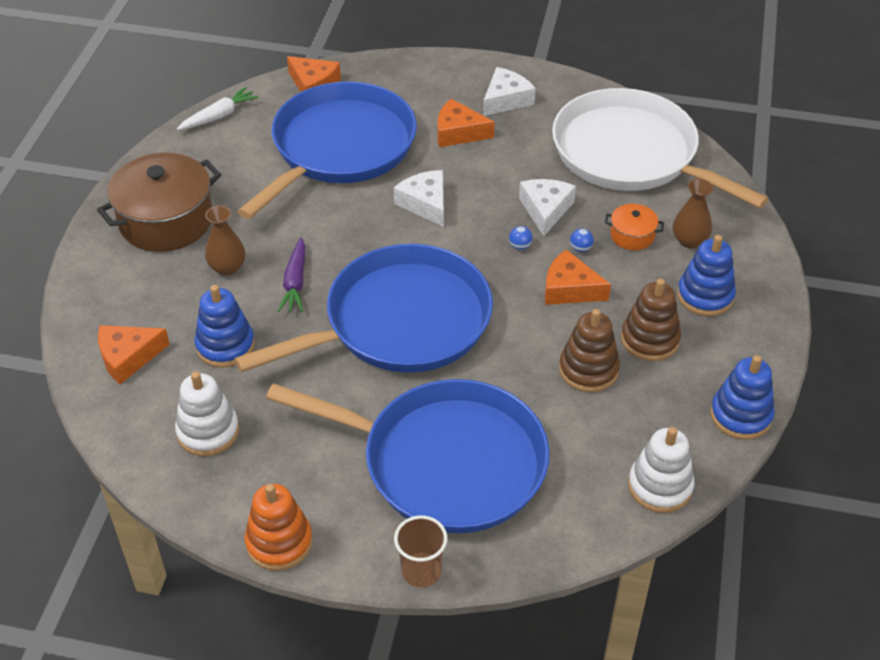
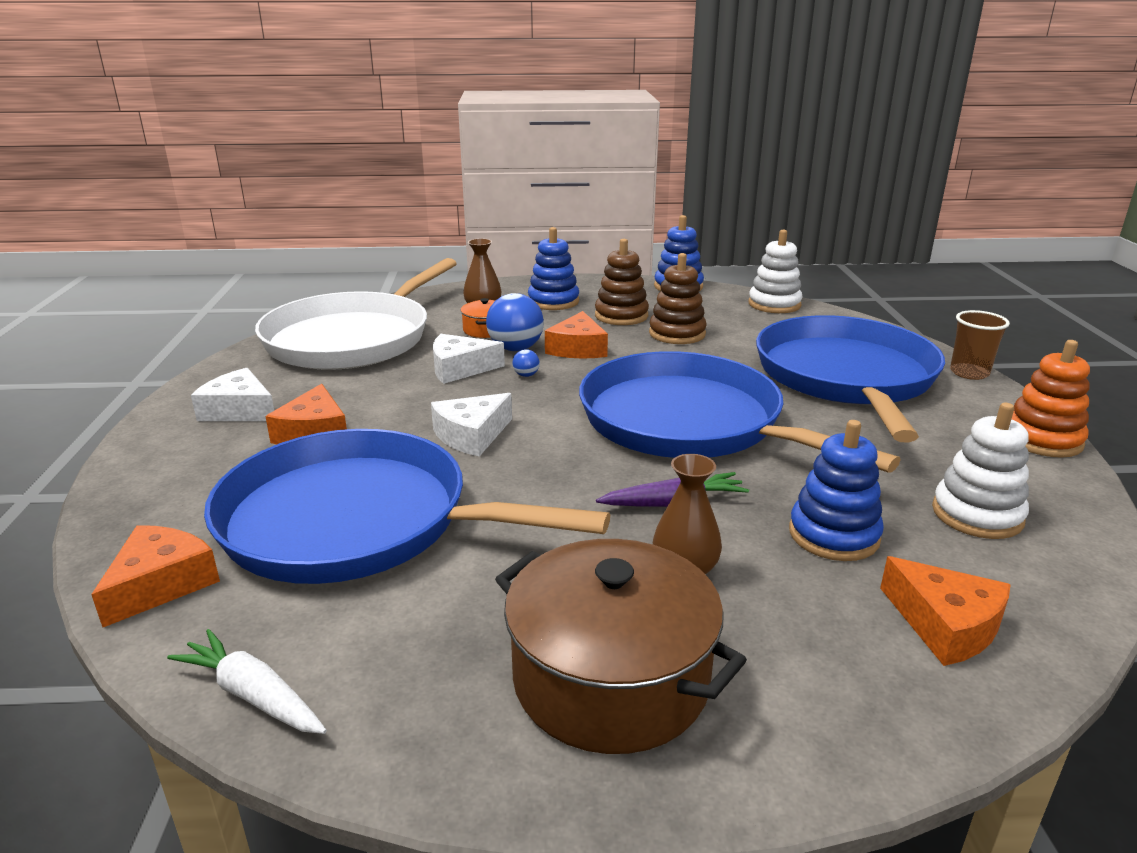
camera: 105 degrees left, 20 degrees down
blue ball [570,228,594,252] -> blue ball [486,293,544,351], size x2.24

